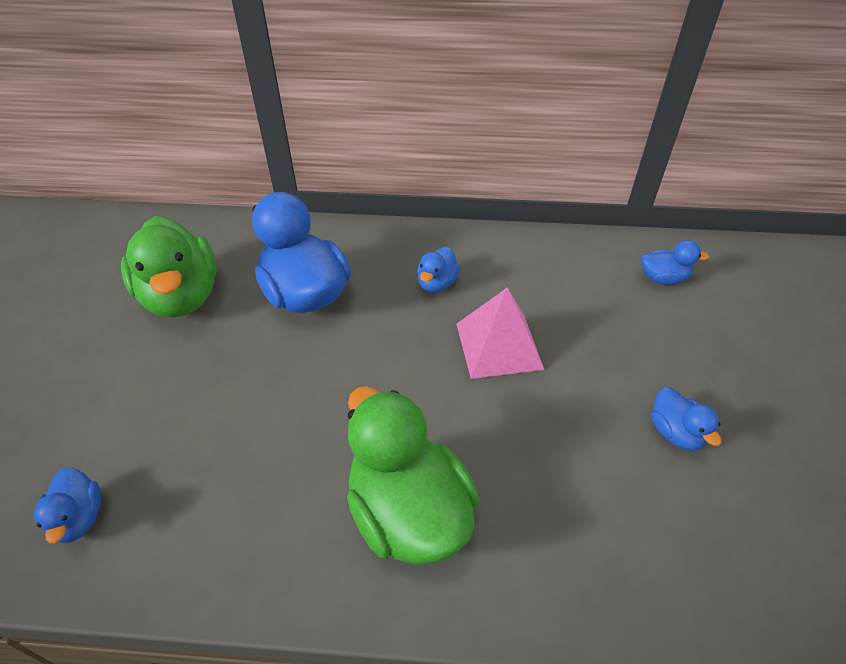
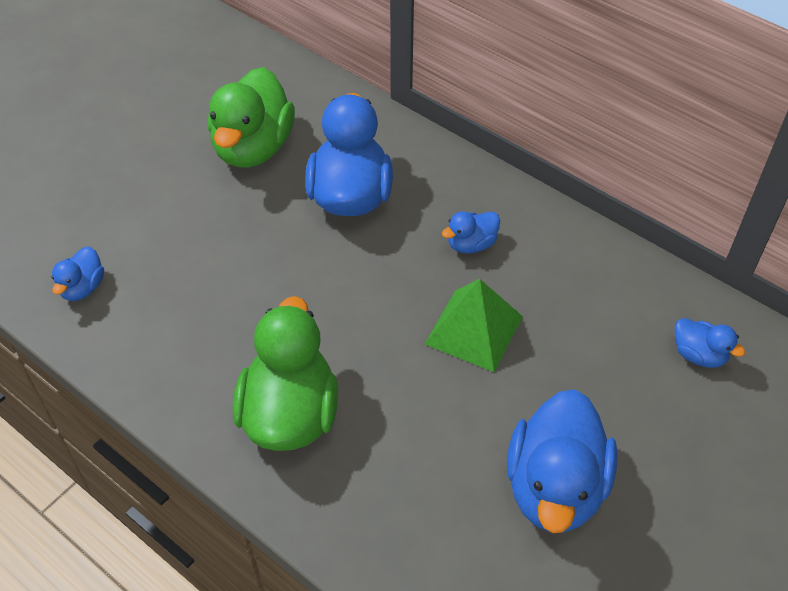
camera: 35 degrees right, 5 degrees up
pink pyramid [456,287,544,379] -> green pyramid [425,279,523,372]
blue duck [651,387,721,451] -> blue duck [507,389,618,533], size x2.10

